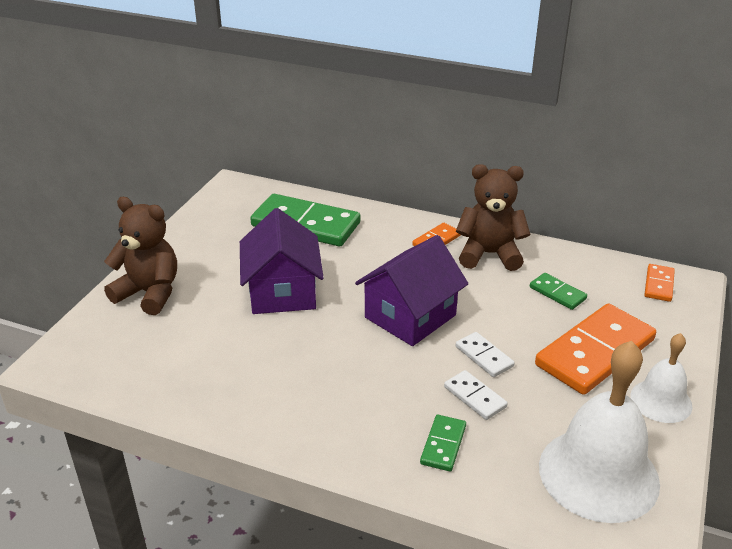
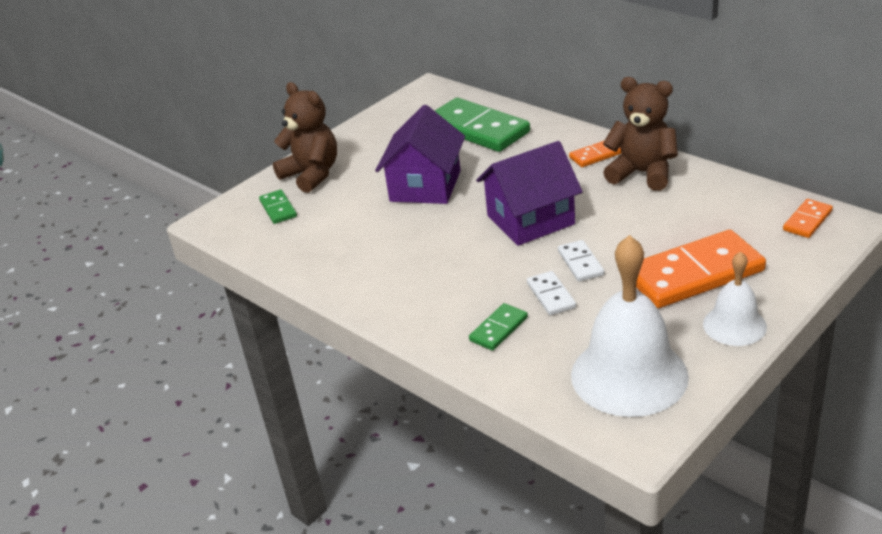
camera: 25 degrees right, 0 degrees up
green domino [530,273,587,310] -> green domino moved to [259,190,297,224]

